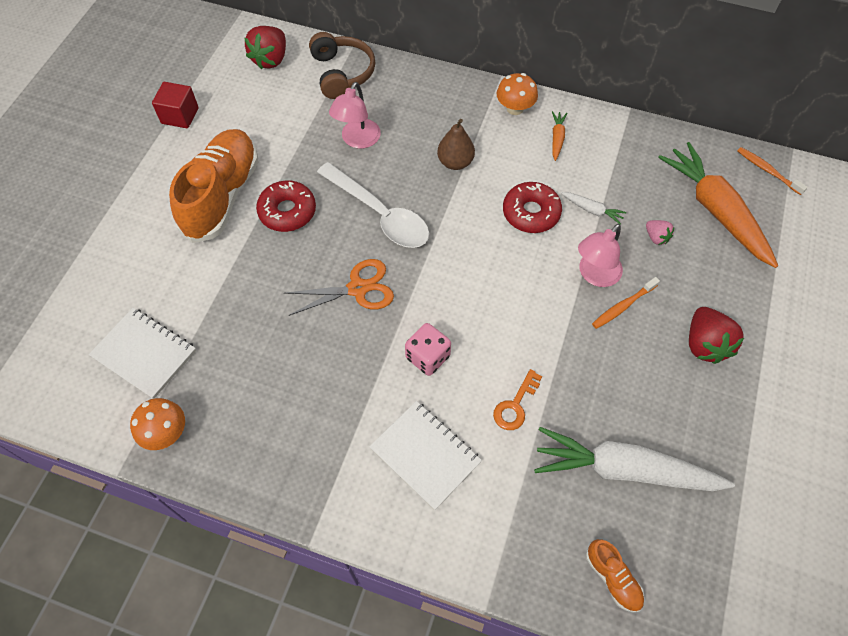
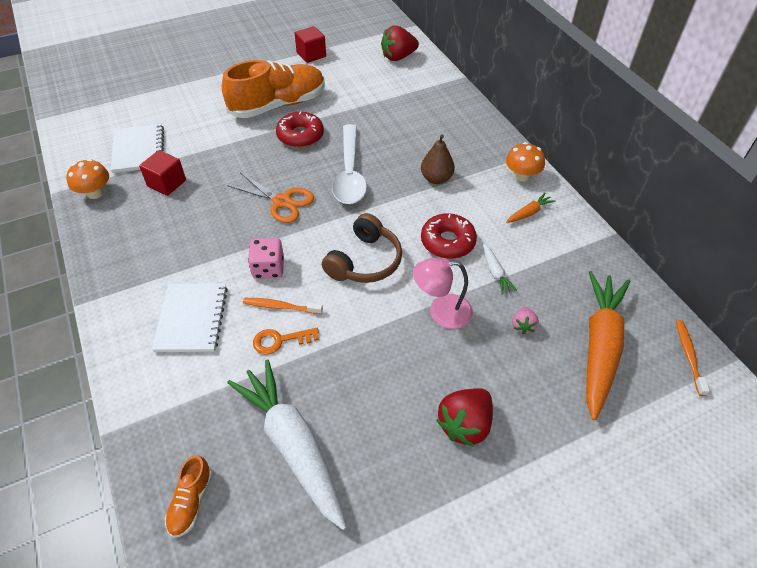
camera: 45 degrees right, 10 degrees down
brown headphones [309,32,375,99] -> brown headphones moved to [322,213,402,283]
pink lamp [329,82,381,149] -> none
orange toothbrush [592,277,660,329] -> orange toothbrush moved to [243,298,323,314]
none -> red cube [139,150,186,196]

